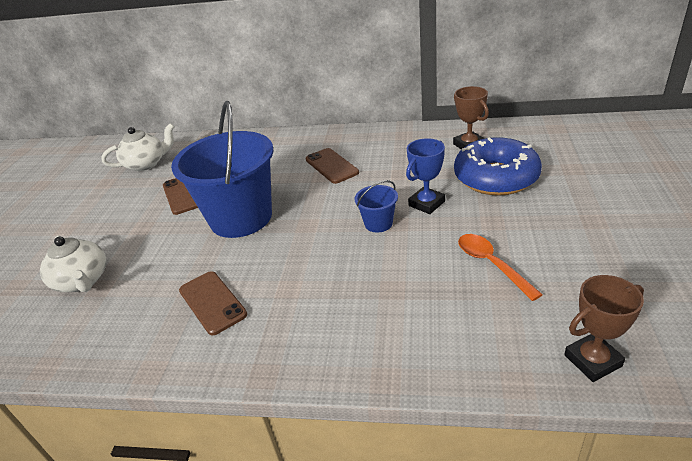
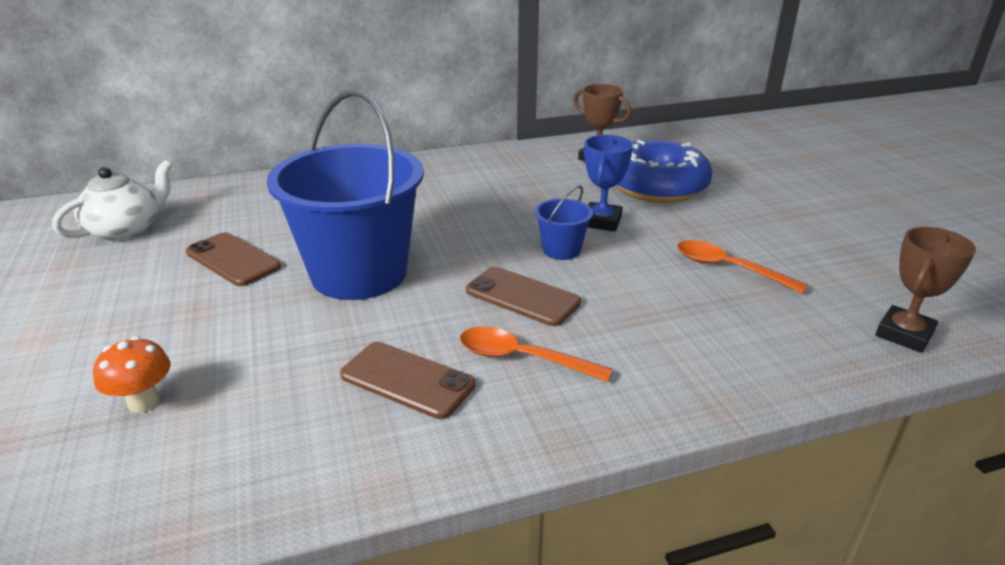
camera: 30 degrees left, 5 degrees down
white teapot [40,236,106,292] -> orange mushroom [93,336,171,412]
brown phone [306,148,359,184] -> brown phone moved to [466,267,581,326]
none -> orange spoon [460,327,613,382]

